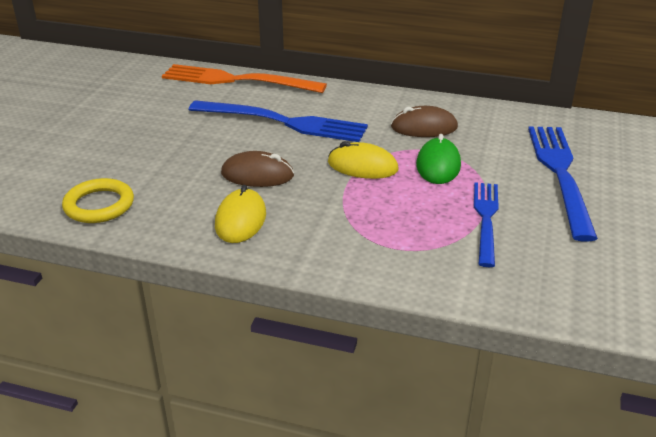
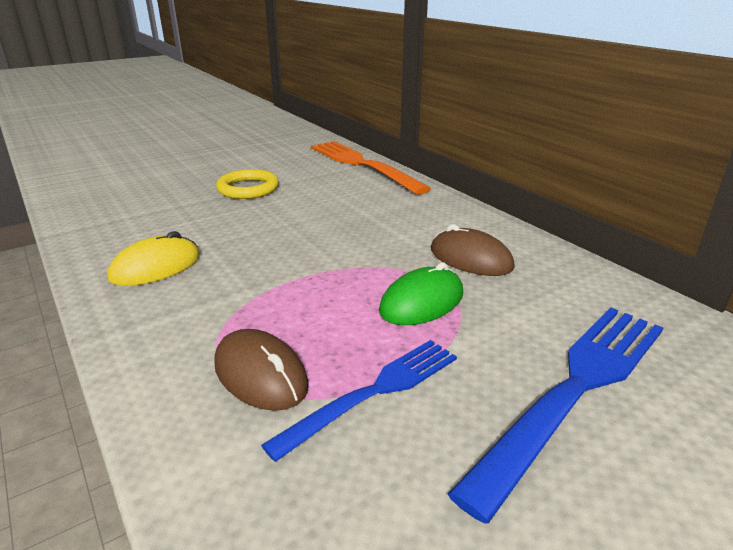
camera: 40 degrees right, 5 degrees down
yellow ring [62,178,134,223] -> yellow ring moved to [216,169,279,199]
blue fork [188,100,368,142] -> none
brown mouse [221,151,294,187] -> brown mouse moved to [214,329,309,411]
yellow mouse [328,141,398,179] -> none

